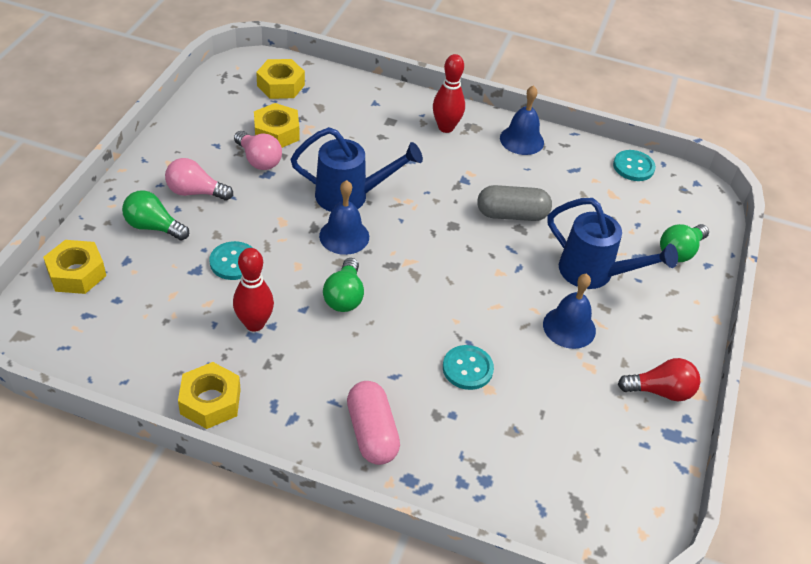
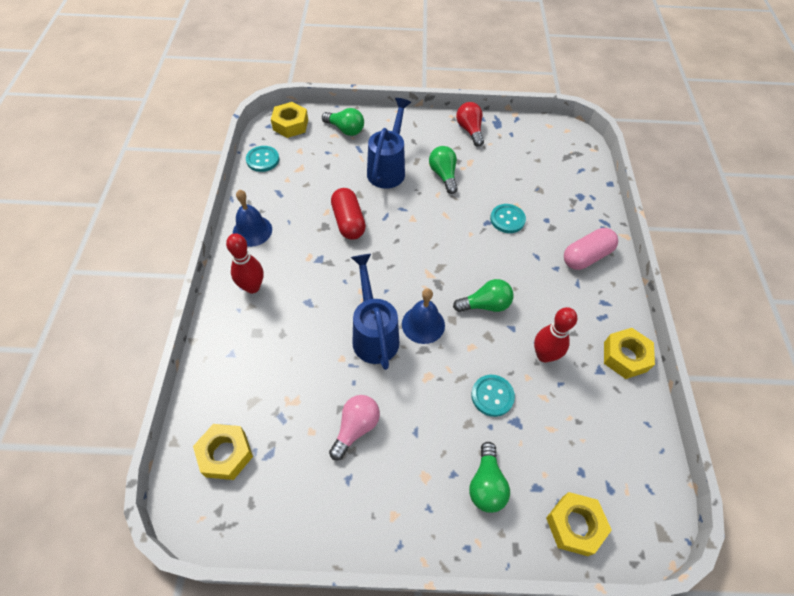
camera: 105 degrees left, 10 degrees up
pink light bulb [165,158,233,200] -> none
yellow nut [254,103,299,148] -> yellow nut moved to [271,102,308,138]
grey capsule [477,185,552,221] -> red capsule [331,188,366,240]
blue bell [543,274,596,349] -> green light bulb [429,146,458,194]

